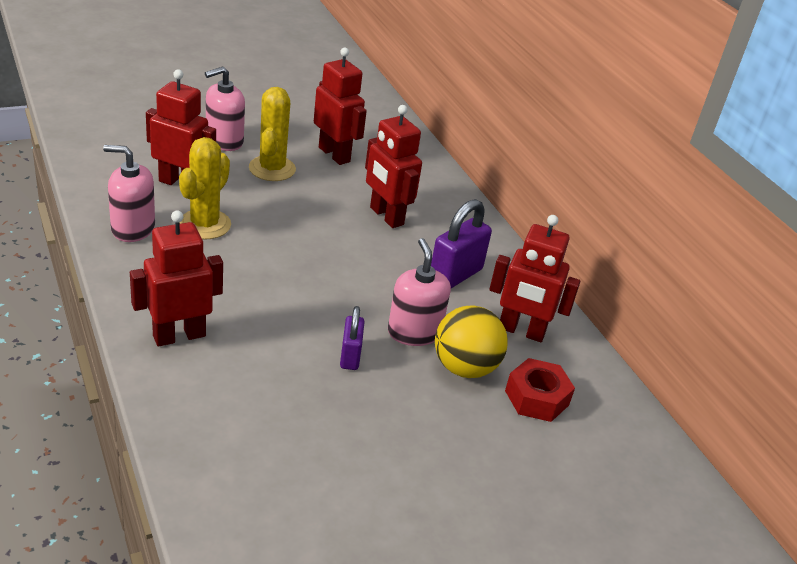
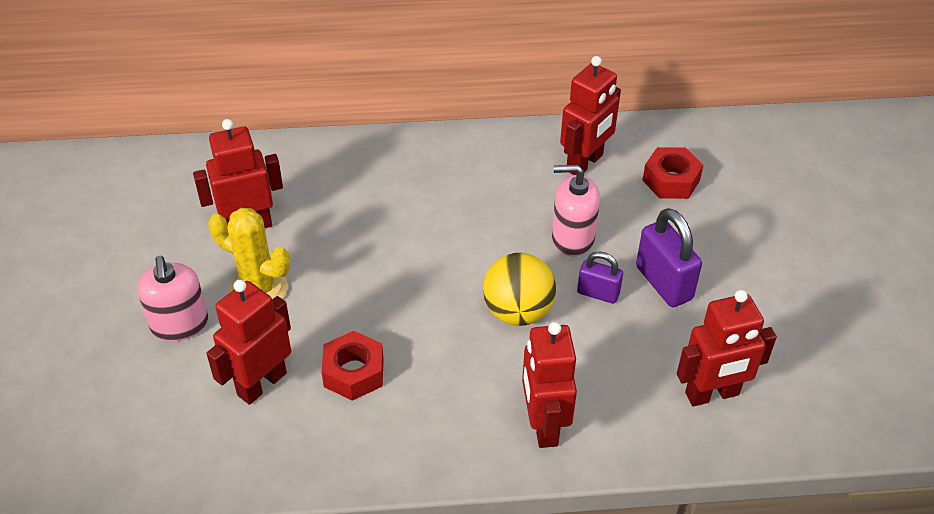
camera: 65 degrees left, 10 degrees up
pink soap dispenser [103,145,155,242] -> none
yellow cactus [179,137,231,239] -> red nut [321,331,384,401]
red robot [365,105,422,228] -> red robot moved to [677,290,777,406]
purple padlock [431,199,492,288] -> purple padlock moved to [636,208,702,307]
yellow ball [435,305,508,378] -> yellow ball moved to [483,253,556,326]

